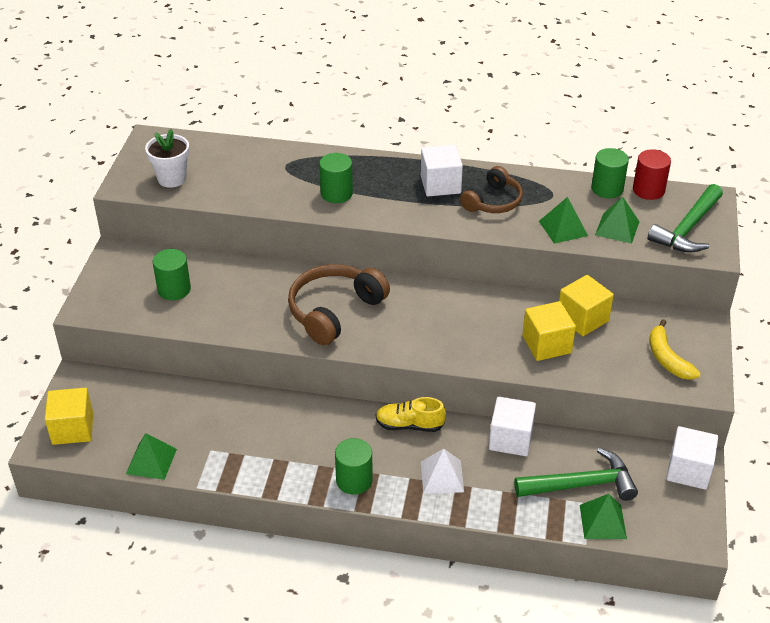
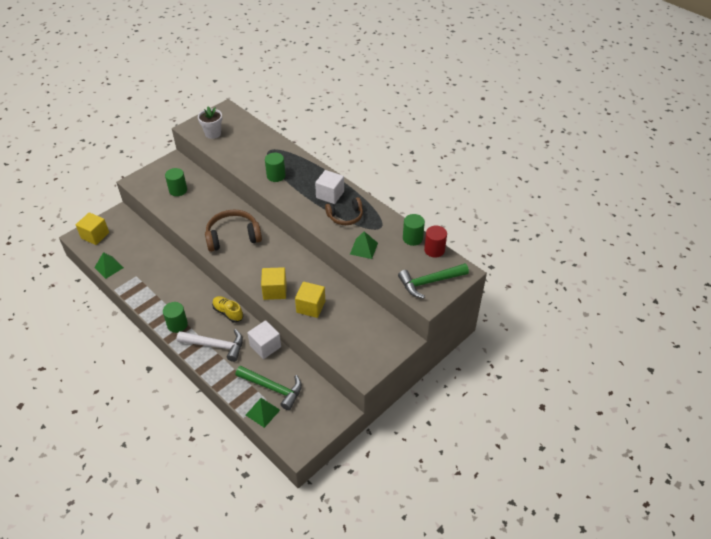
camera: 35 degrees right, 5 degrees up
white pyramid [421,449,464,494] -> white hammer [177,329,243,362]
yellow cube [559,275,614,336] -> yellow cube moved to [261,267,287,300]
green pyramid [595,197,640,244] -> none
yellow banana [650,319,701,380] -> none
white cube [666,426,718,490] -> none

